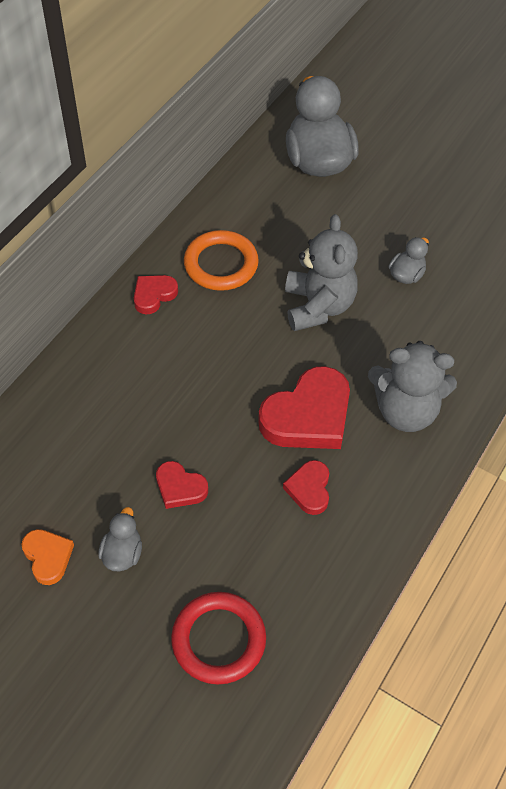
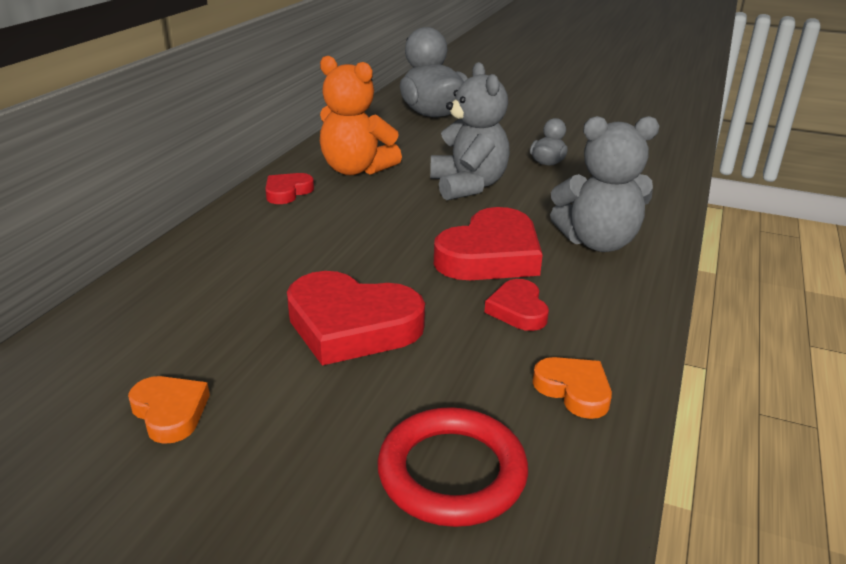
camera: 10 degrees left, 25 degrees down
grey duck [98,507,142,571] -> none
red heart [156,461,208,509] -> red heart [287,271,425,366], size x1.90
orange ring [184,230,259,291] -> orange teddy bear [320,56,402,175]
none -> orange heart [533,357,612,419]

